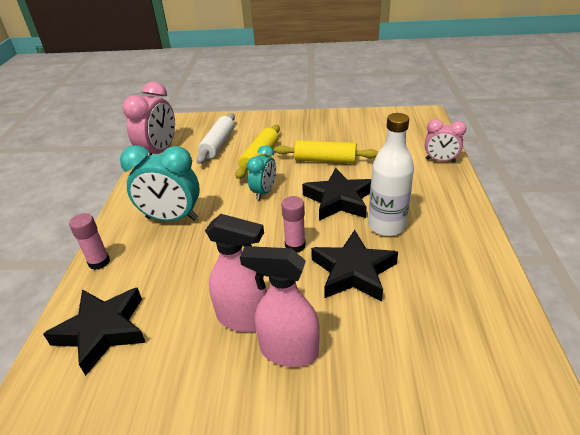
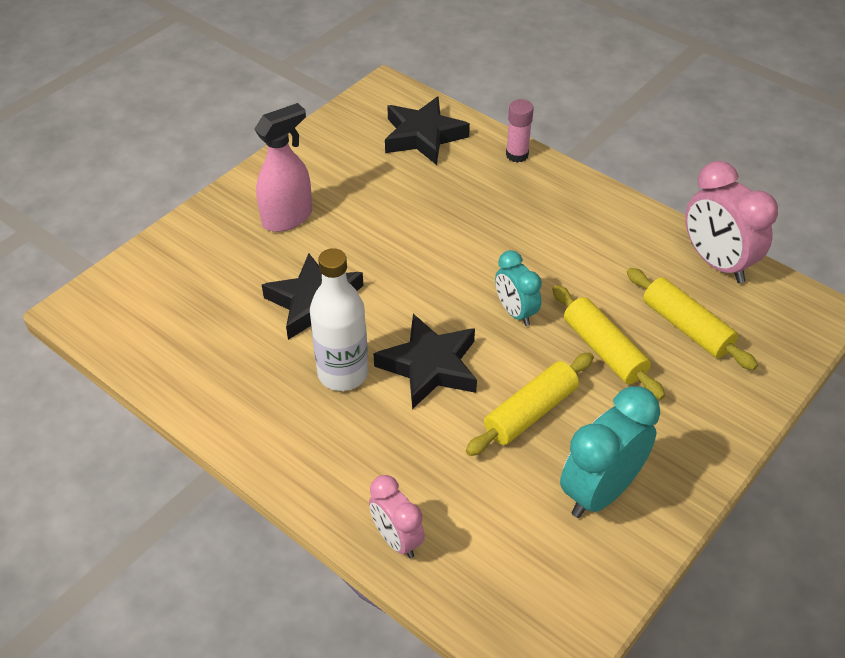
camera: 125 degrees right, 10 degrees up
turquoise clock [120,145,200,221] -> turquoise clock moved to [560,386,660,518]
white rolling pin [196,113,235,164] -> yellow rolling pin [627,268,758,370]
pink spray bottle [205,214,267,332] -> none
pink glue stick [281,196,306,253] -> none
pink clock [425,119,466,163] -> pink clock turned 90 degrees counterclockwise [369,475,425,558]

